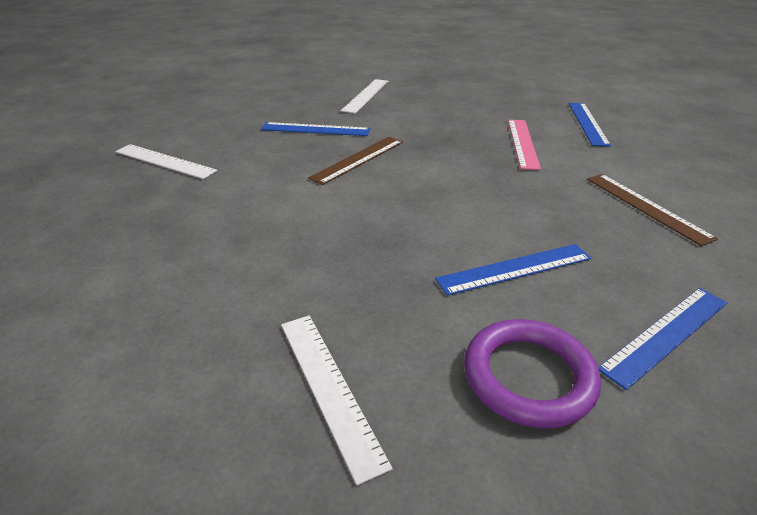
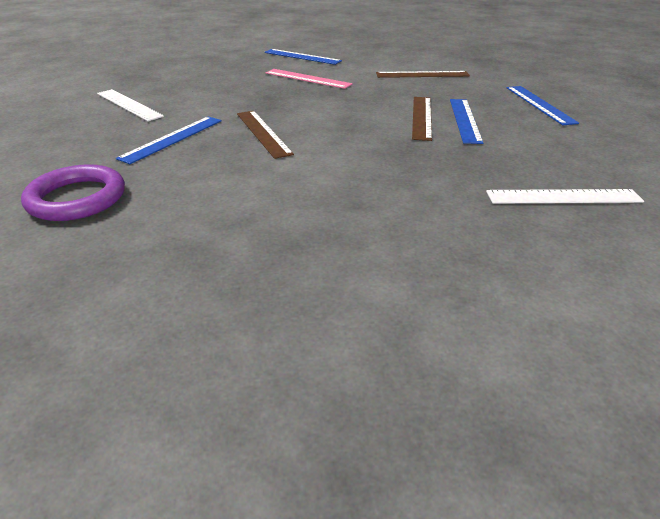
camera: 65 degrees left, 0 degrees up
white ruler [115,144,217,179] -> none
purple ring [464,319,601,428] -> purple ring moved to [21,164,125,221]
none -> brown ruler [412,97,432,141]

